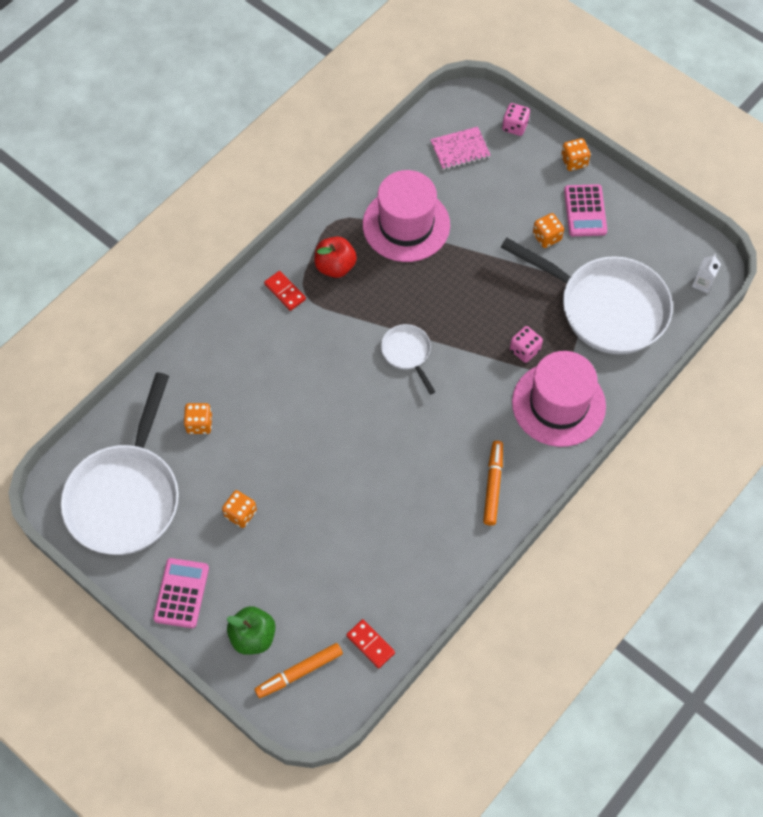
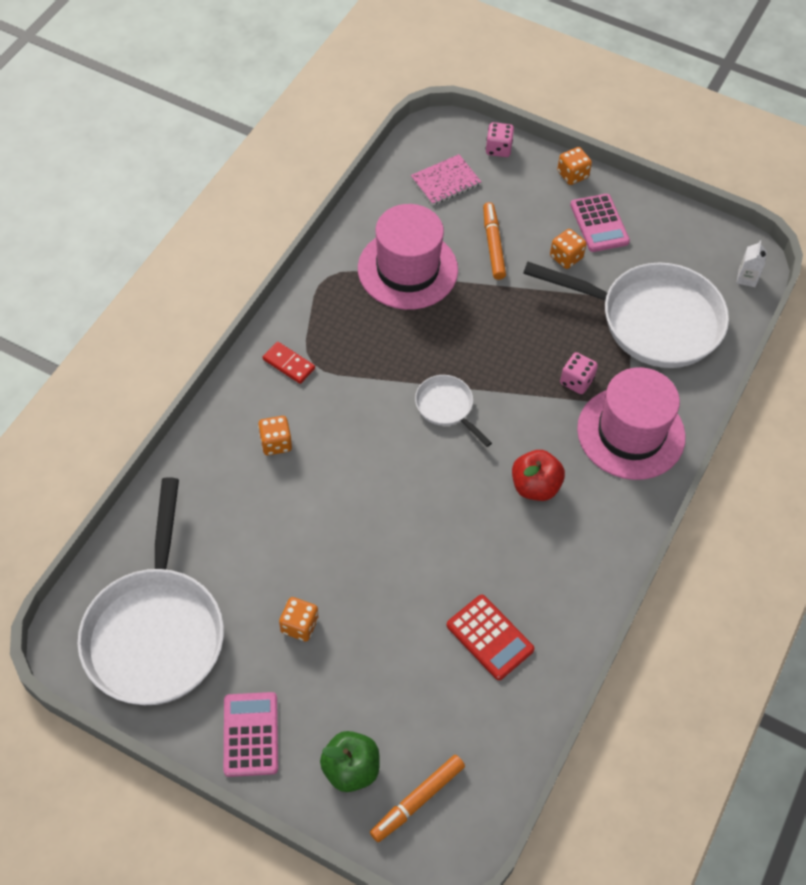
camera: 15 degrees left, 5 degrees down
orange dice [184,403,212,434] -> orange dice moved to [258,416,292,455]
red apple [314,237,357,278] -> red apple moved to [512,450,565,501]
red domino [346,619,395,668] -> none
orange marker [483,441,503,526] -> orange marker moved to [483,202,506,280]
none -> red calculator [447,595,534,680]

